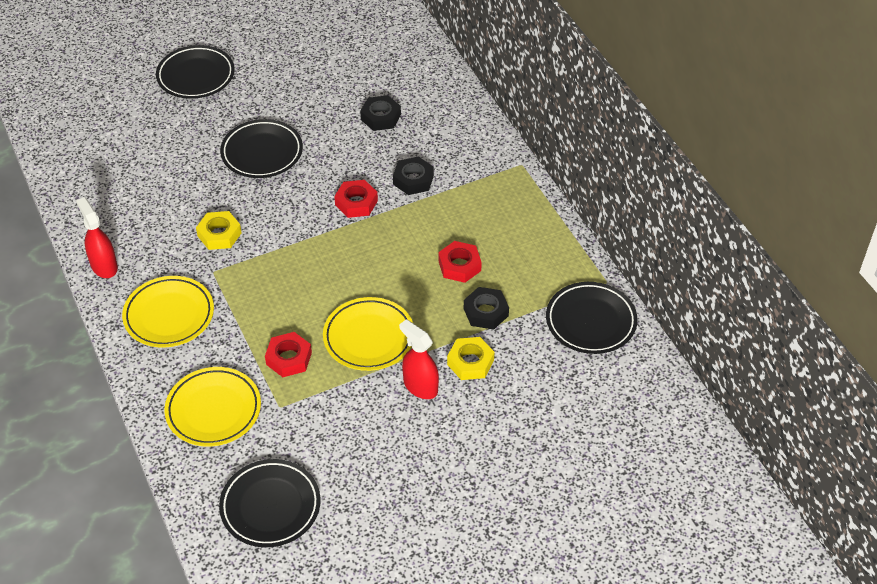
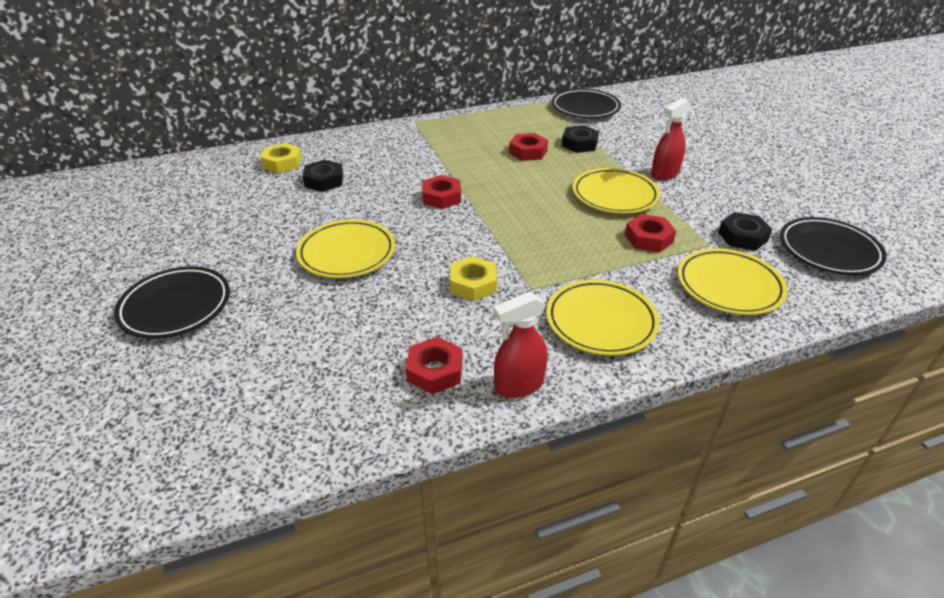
camera: 85 degrees left, 10 degrees down
black plate [220,119,303,178] -> yellow plate [296,219,395,278]
black nut [393,156,434,195] -> black nut moved to [718,212,772,251]
yellow nut [447,337,494,380] -> yellow nut moved to [260,143,302,173]
none -> red nut [406,337,463,394]

